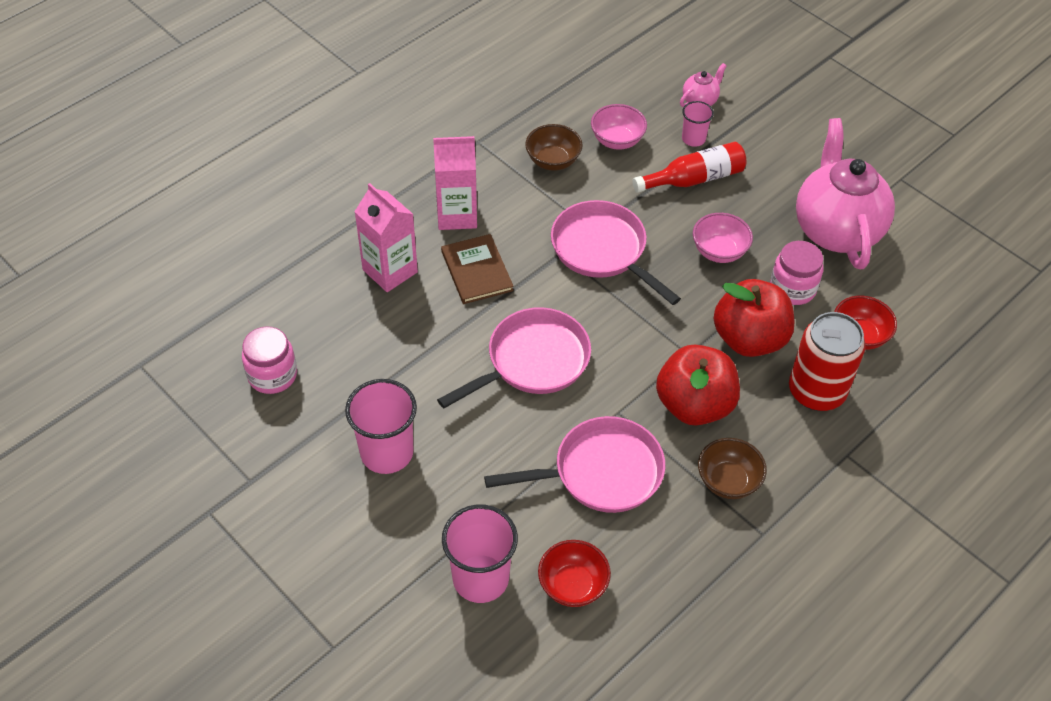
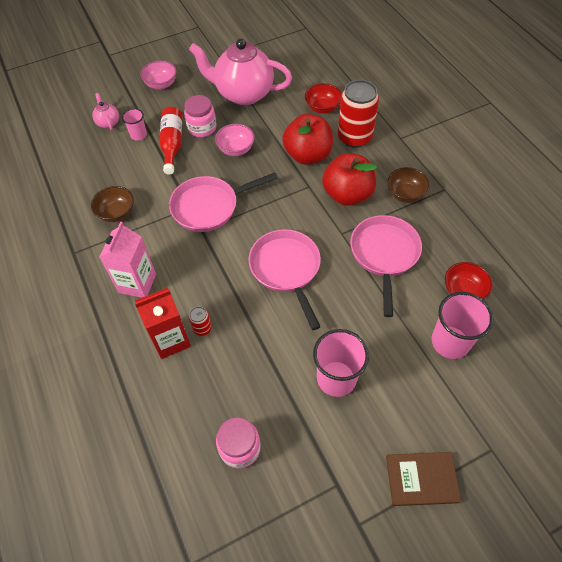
camera: 70 degrees left, 5 degrees up
pink carton [354,183,418,292] -> red carton [135,287,191,359]
brown book [441,234,514,304] -> brown book moved to [386,452,461,506]
pink bowl [591,104,647,150] -> pink bowl moved to [140,61,177,90]
pink jar [770,241,823,305] -> pink jar moved to [184,95,216,137]
none -> red can [189,306,212,336]

